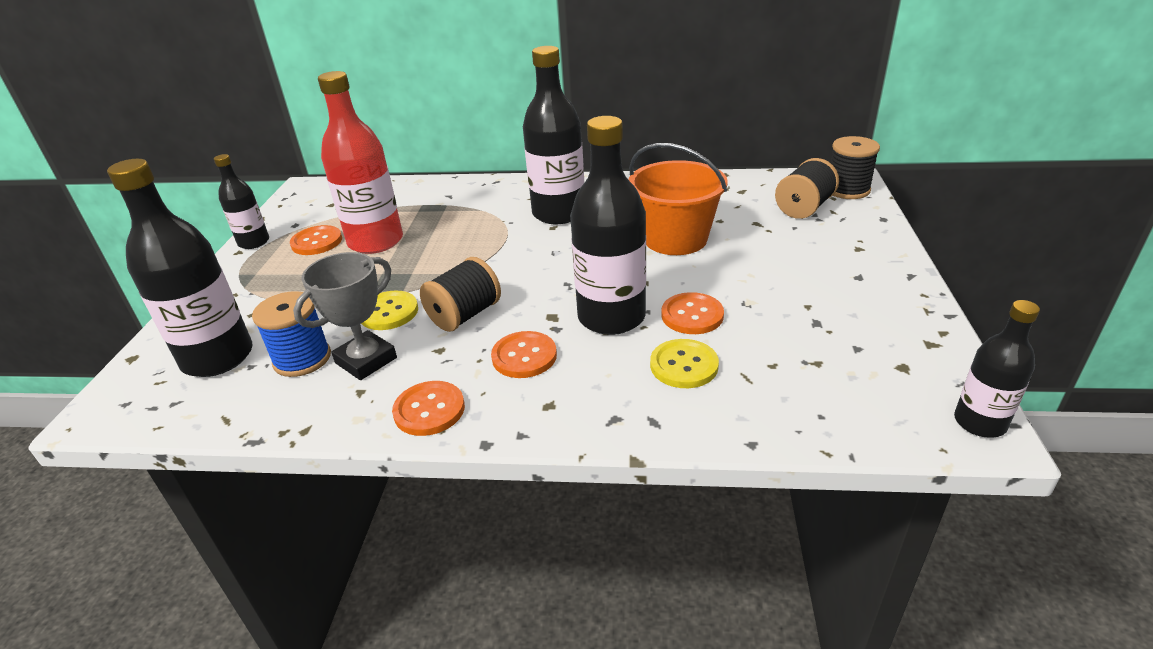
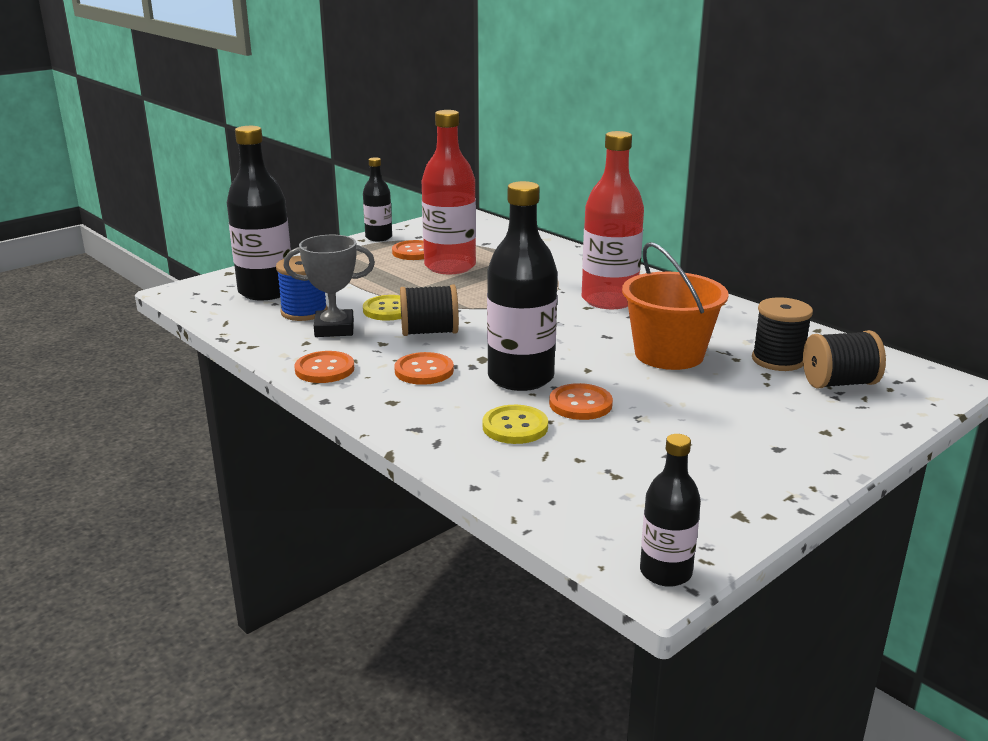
camera: 40 degrees right, 10 degrees down
black bottle [523,46,584,224] -> red bottle [582,131,644,309]
black spool [831,136,880,199] -> black spool moved to [752,297,813,371]

